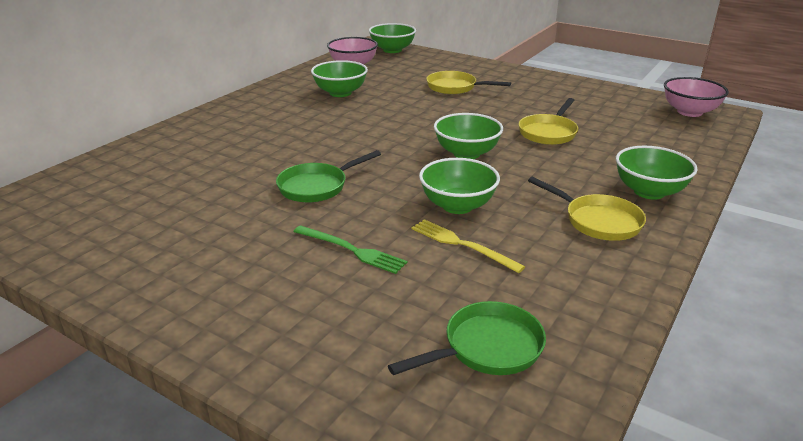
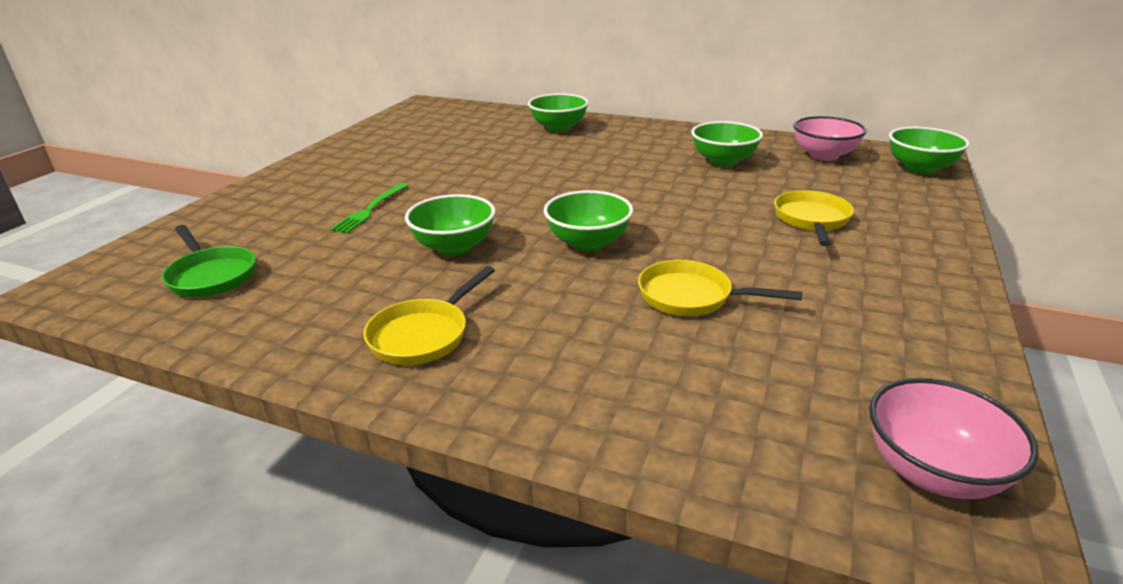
camera: 80 degrees right, 0 degrees up
green pan [276,150,381,203] -> none
yellow fork [412,219,525,273] -> none
green bowl [616,146,698,200] -> green bowl moved to [528,93,589,132]

